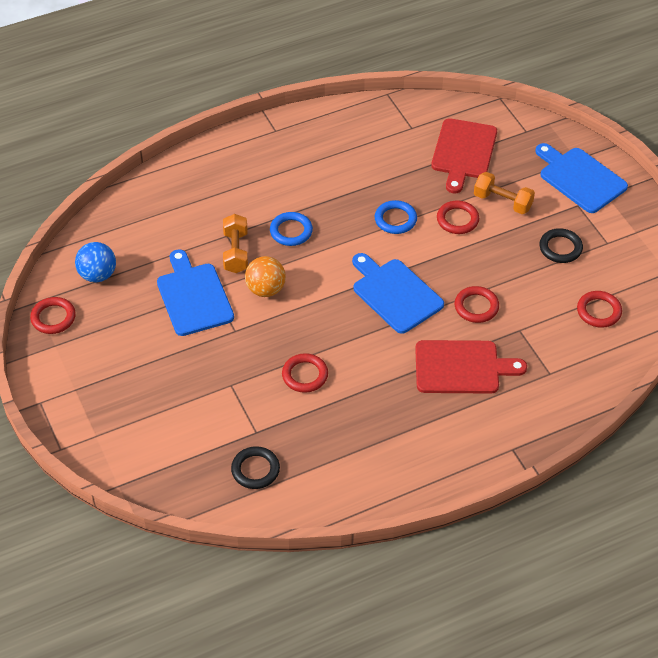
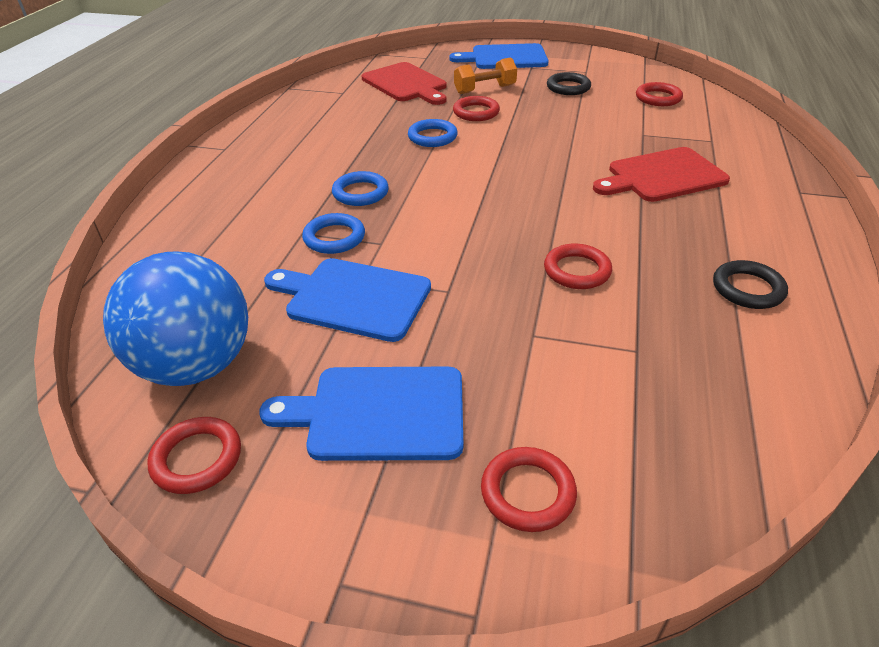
camera: 50 degrees left, 10 degrees down
blue ball [75,242,116,282] -> blue ball [103,251,248,386], size x1.77
orange dumbbell [223,214,248,273] -> blue ring [302,213,365,254]
black ring [231,446,280,489] -> black ring moved to [713,260,788,309]
orange ball [245,256,286,297] -> none
blue cutting board [352,253,444,334] -> blue cutting board moved to [259,367,463,461]
red cutting board [415,340,527,394] -> red cutting board turned 150 degrees counterclockwise [593,147,730,202]
red ring [455,286,499,323] -> red ring moved to [481,447,577,532]

